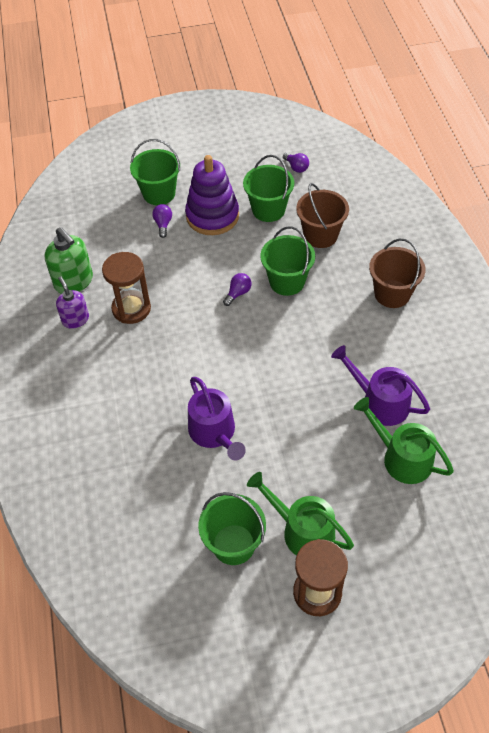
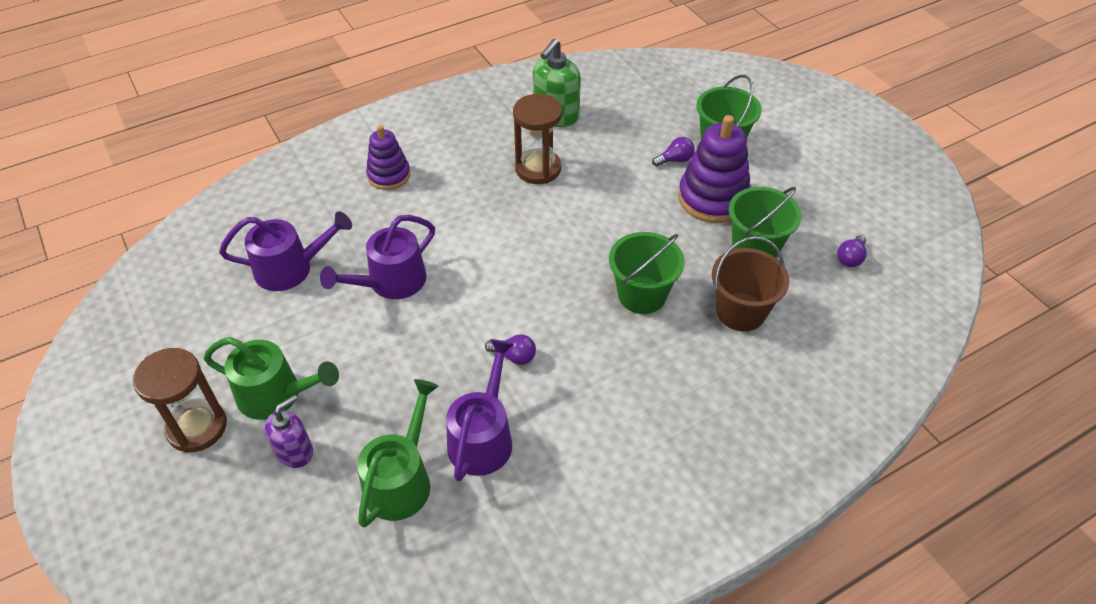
camera: 70 degrees right, 5 degrees down
purple soap dispenser [56,276,89,329] -> purple soap dispenser moved to [265,395,313,468]
green bucket [198,492,266,565] -> none
purple light bulb [223,273,252,306] -> purple light bulb moved to [485,334,536,365]
green watering can [247,472,354,556] -> green watering can turned 90 degrees clockwise [204,337,339,420]
brown bucket [369,239,426,308] -> none
none -> purple watering can [219,211,352,291]
none -> purple stacking toy [366,125,410,190]

